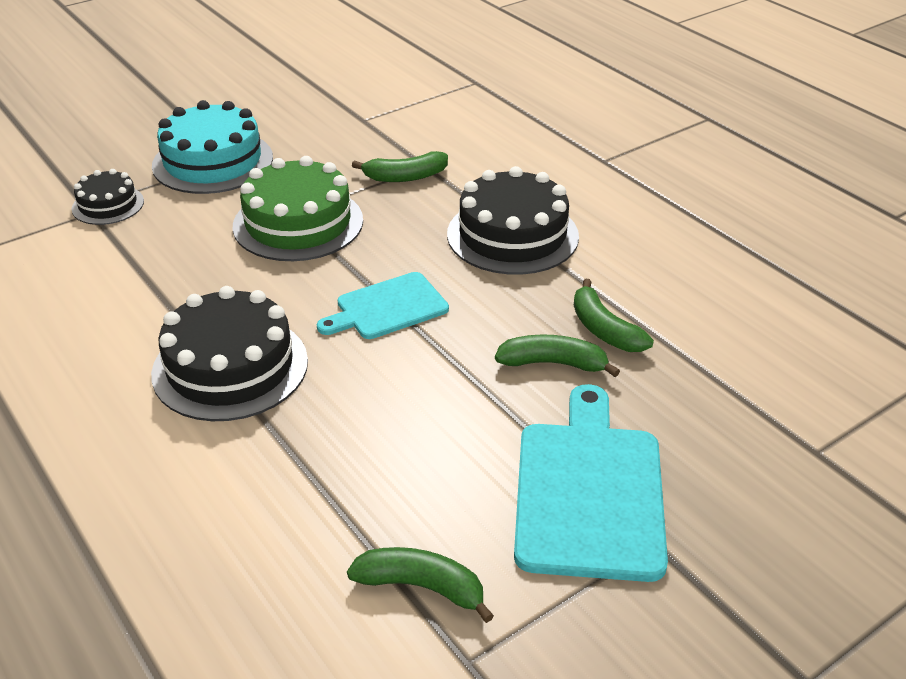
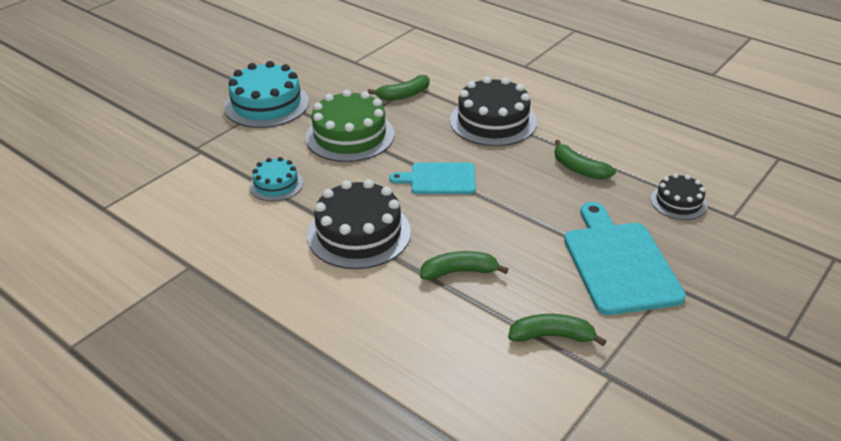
camera: 15 degrees left, 0 degrees up
black cake [72,169,144,225] -> black cake moved to [651,173,707,220]
turquoise cutting board [317,272,449,339] -> turquoise cutting board turned 45 degrees clockwise [389,162,476,194]
green banana [495,334,620,377] -> green banana moved to [420,251,508,280]
none -> turquoise cake [249,157,303,201]

